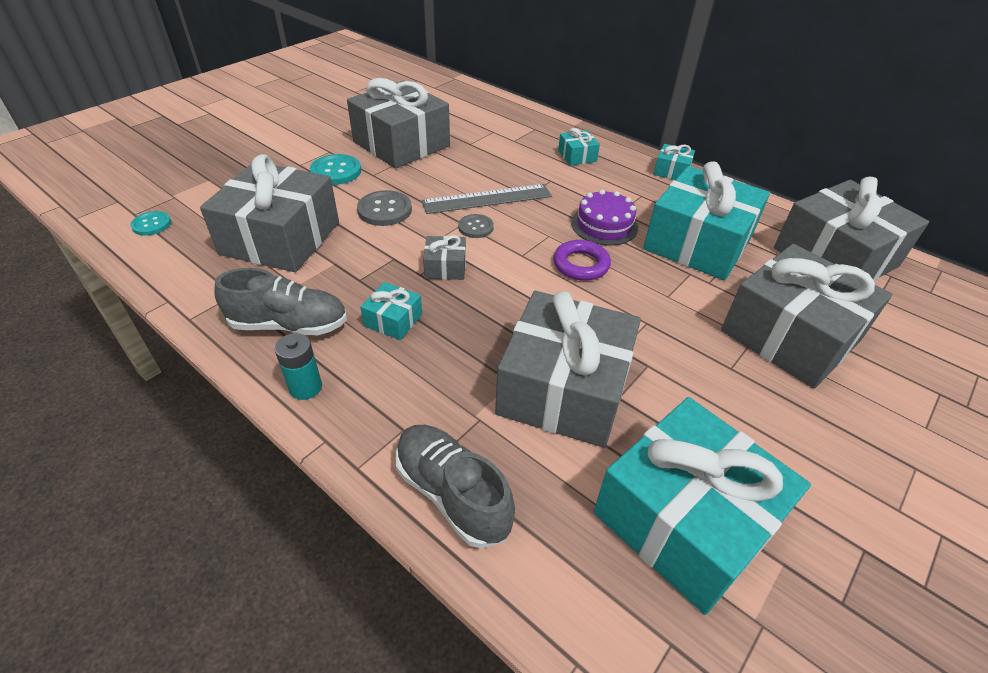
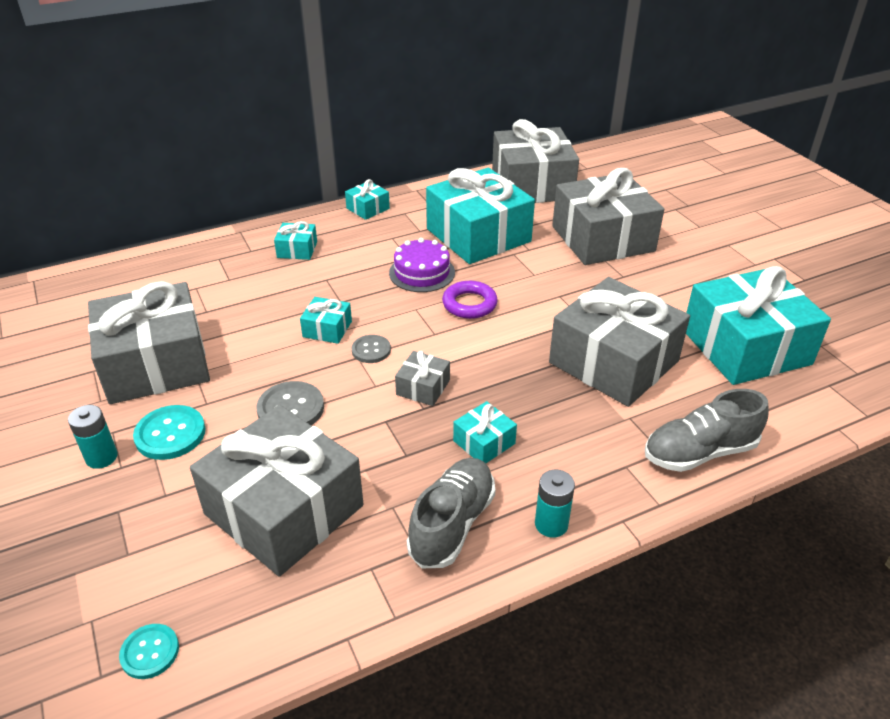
camera: 65 degrees left, 5 degrees down
grey ruler [422,184,552,214] -> turquoise gift [300,297,352,344]
none -> turquoise battery [68,405,118,469]

